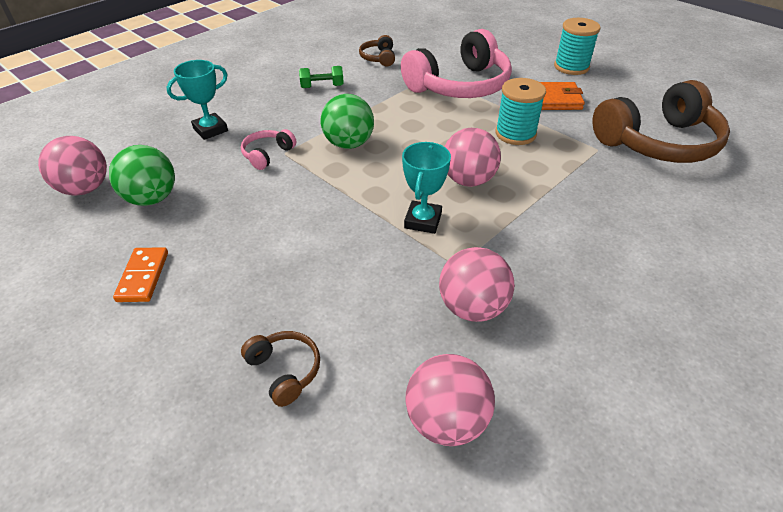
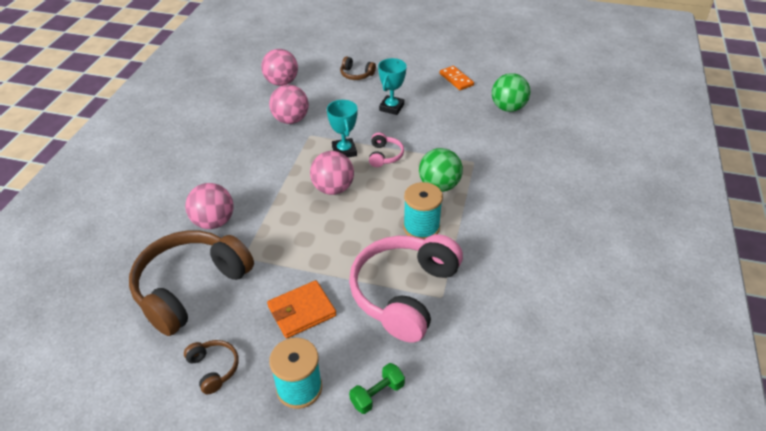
camera: 150 degrees right, 0 degrees up
pink ball [38,136,107,196] -> pink ball moved to [185,183,234,229]
turquoise trophy [166,60,228,140] -> turquoise trophy moved to [378,58,407,115]
pink headphones [241,129,296,170] -> pink headphones moved to [369,132,404,167]
green dumbbell [299,66,344,88] -> green dumbbell moved to [349,363,405,414]
brown headphones [359,35,395,66] -> brown headphones moved to [184,340,239,394]
turquoise spool [495,78,546,145] -> turquoise spool moved to [403,182,443,240]

